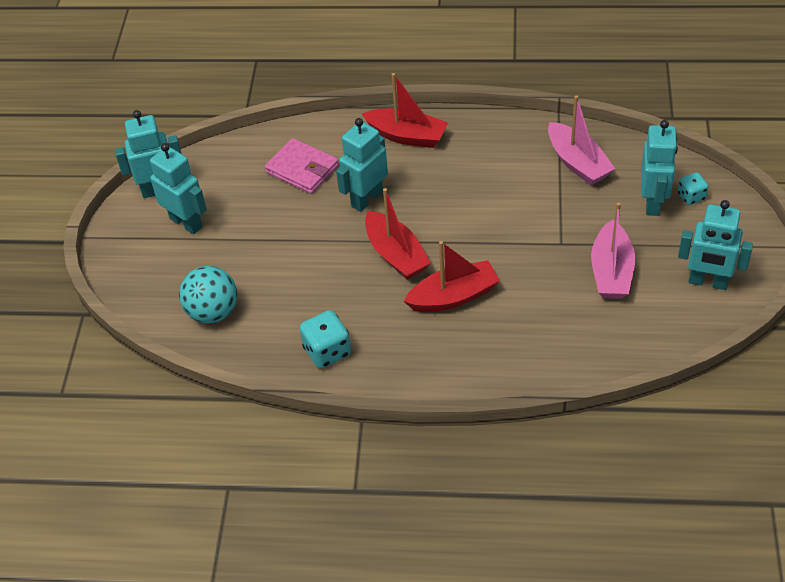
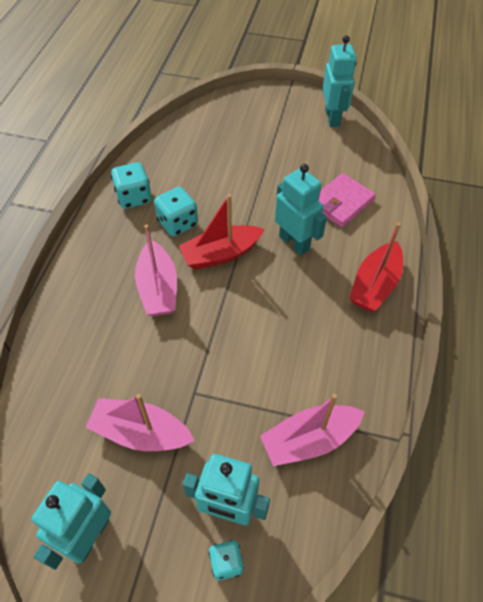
camera: 95 degrees right, 5 degrees up
turquoise robot [150,143,207,234] -> none
turquoise ball [179,266,237,323] -> none
red boat [404,241,500,312] -> pink boat [135,225,177,316]
none -> turquoise dice [154,187,198,237]

